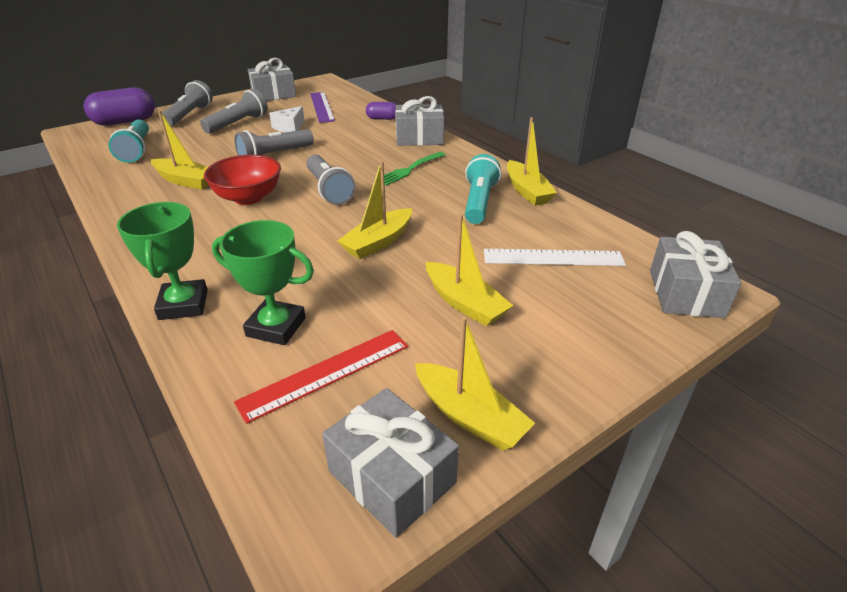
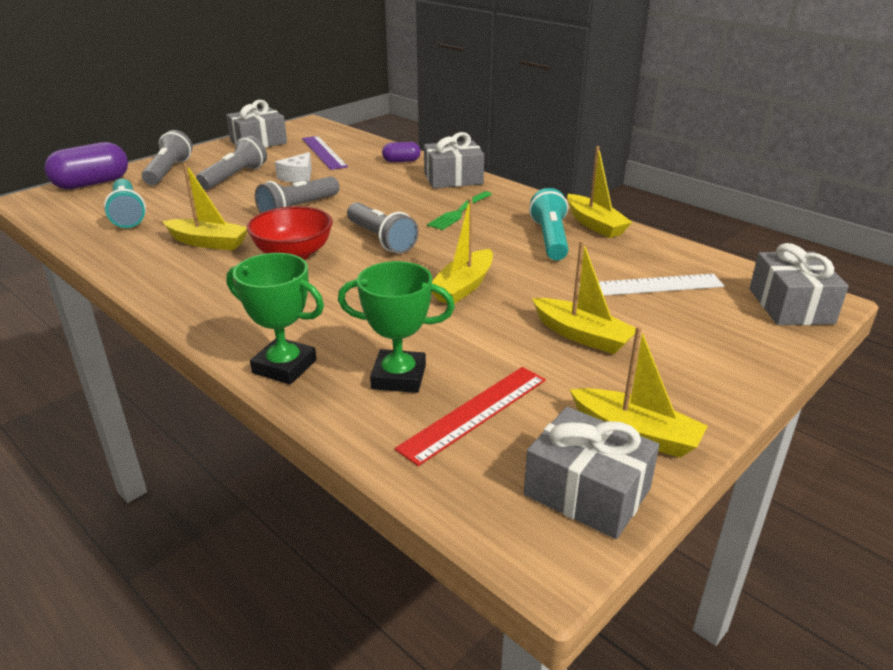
camera: 10 degrees left, 5 degrees down
green trophy [117,202,208,320] -> green trophy turned 45 degrees counterclockwise [226,253,324,384]

